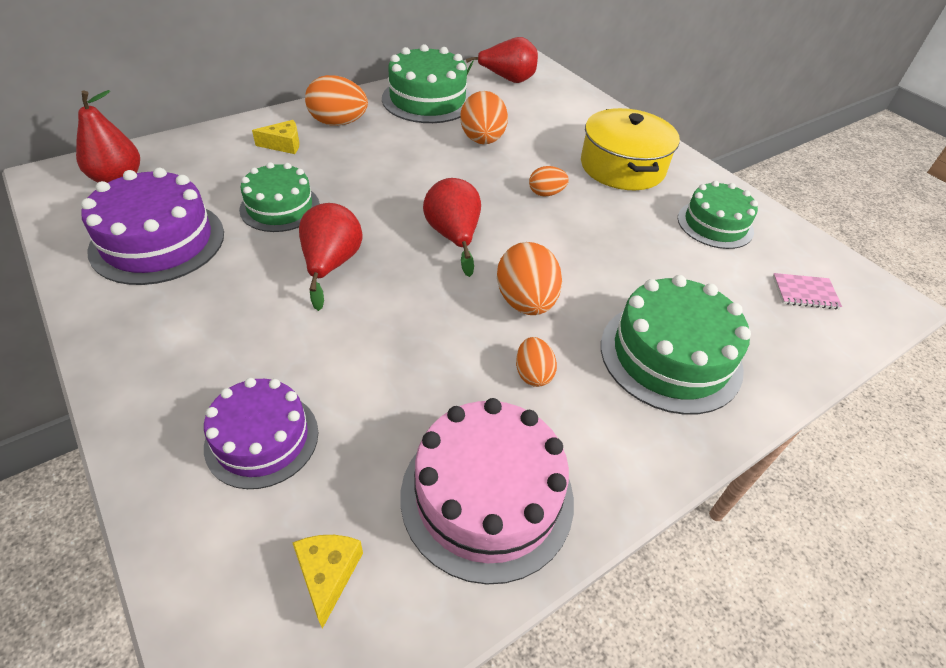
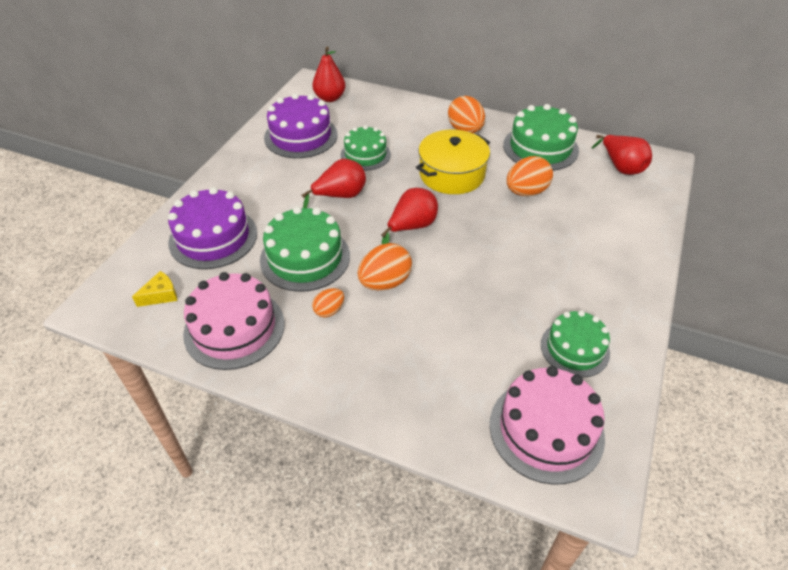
camera: 60 degrees right, 0 degrees up
purple cake [204,378,318,489] -> purple cake [168,187,257,269], size x1.50
yellow cheese [252,120,299,154] -> none
orange egg [529,166,569,197] -> none
yellow pot [581,108,680,190] -> yellow pot moved to [416,130,490,194]
green cake [601,275,751,415] -> green cake moved to [260,206,350,292]
pink notebook [773,273,842,309] -> pink cake [490,366,605,485]

